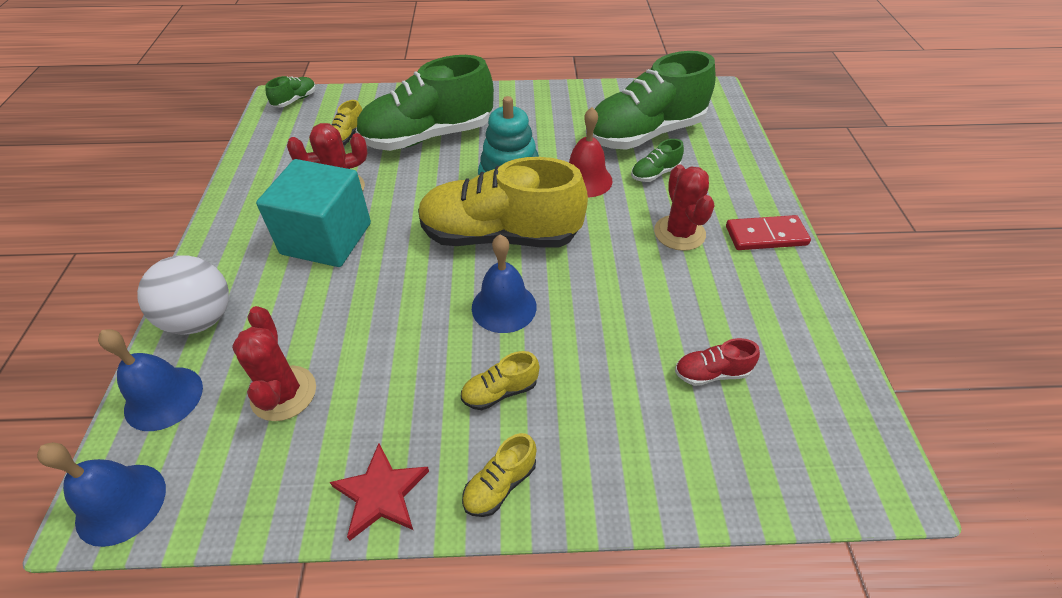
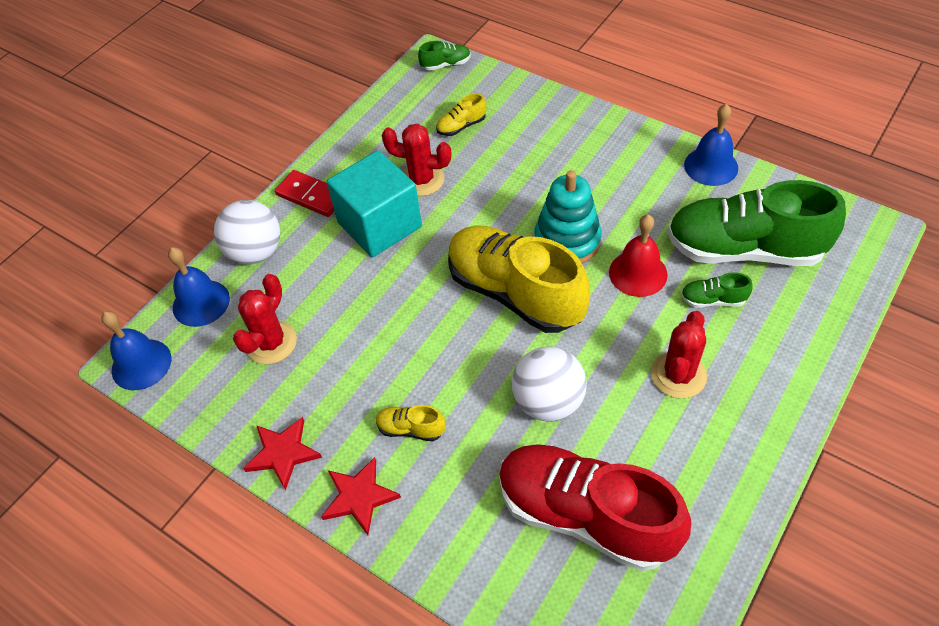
camera: 40 degrees right, 5 degrees up
green shoe [356,55,494,151] -> none
yellow shoe [462,433,536,517] -> red star [321,457,401,535]
blue bell [472,235,537,333] -> blue bell moved to [684,104,738,186]
red shoe [675,338,760,386] -> red shoe [499,444,691,571], size x2.48
red domino [726,215,811,250] -> red domino moved to [275,170,334,217]
none -> white ball [512,346,587,422]

